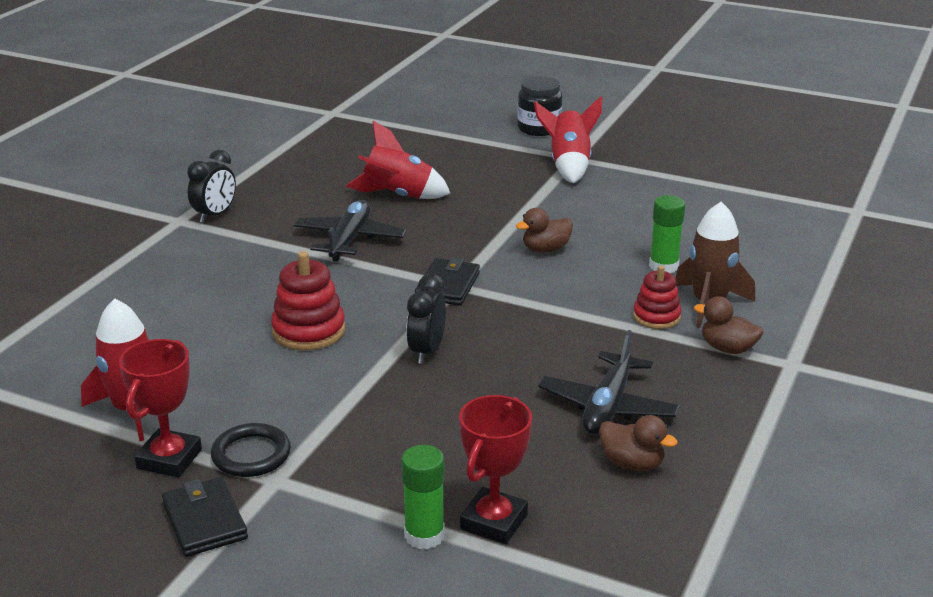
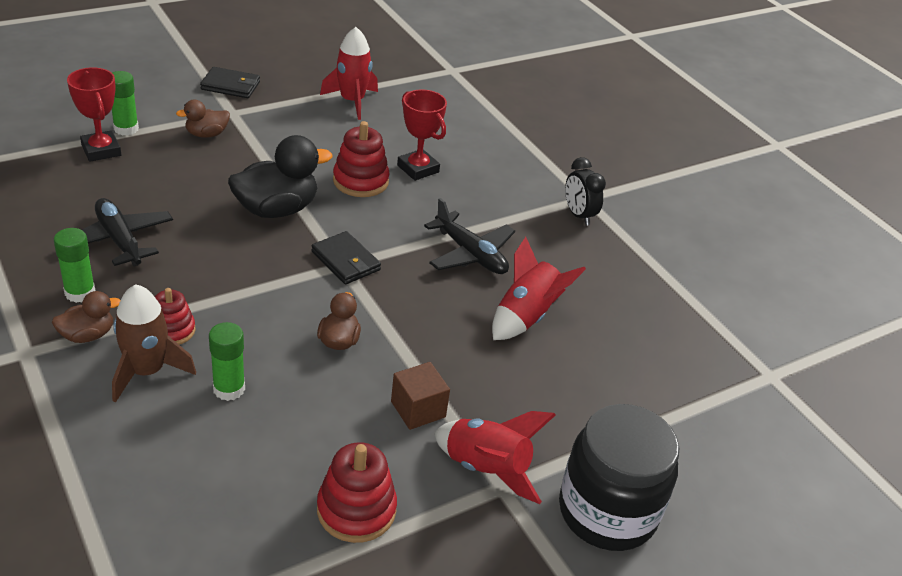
camera: 120 degrees right, 10 degrees up
red trophy [119,339,202,478] -> red trophy moved to [397,89,447,181]
black ring [211,423,291,477] -> none
black clock [406,274,446,364] -> black duck [228,135,332,218]
black jar [517,76,562,136] -> black jar [559,404,680,551], size x1.63
brown duck [599,415,678,471] -> brown duck moved to [176,100,230,138]
none -> green glue stick [54,228,96,303]
none -> red stacking toy [317,442,397,543]
none -> brown cube [391,362,450,430]

